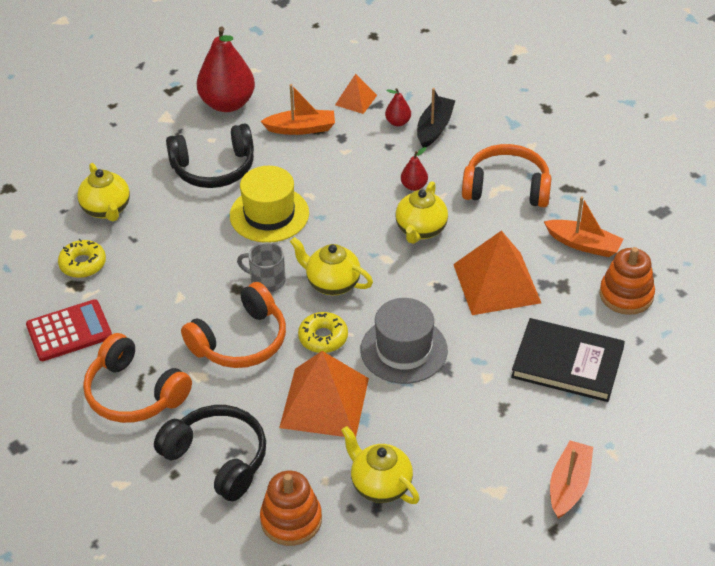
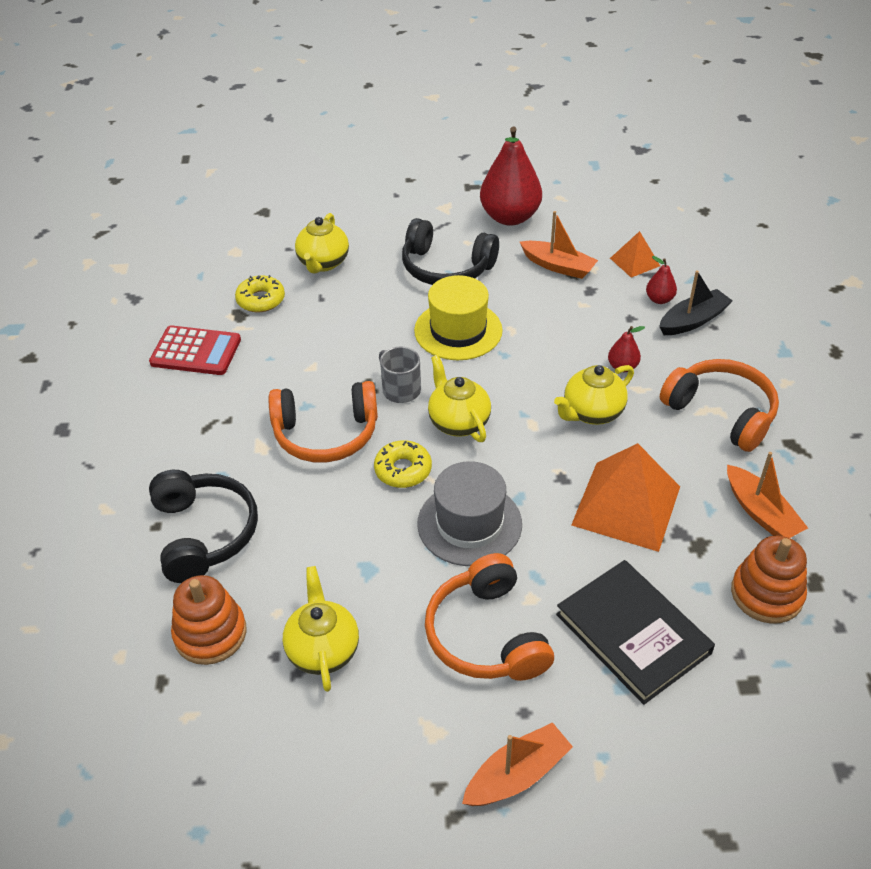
camera: 35 degrees right, 0 degrees up
orange headphones [83,333,192,423] -> orange headphones moved to [425,553,554,681]
orange pyramid [279,351,369,437] -> none

